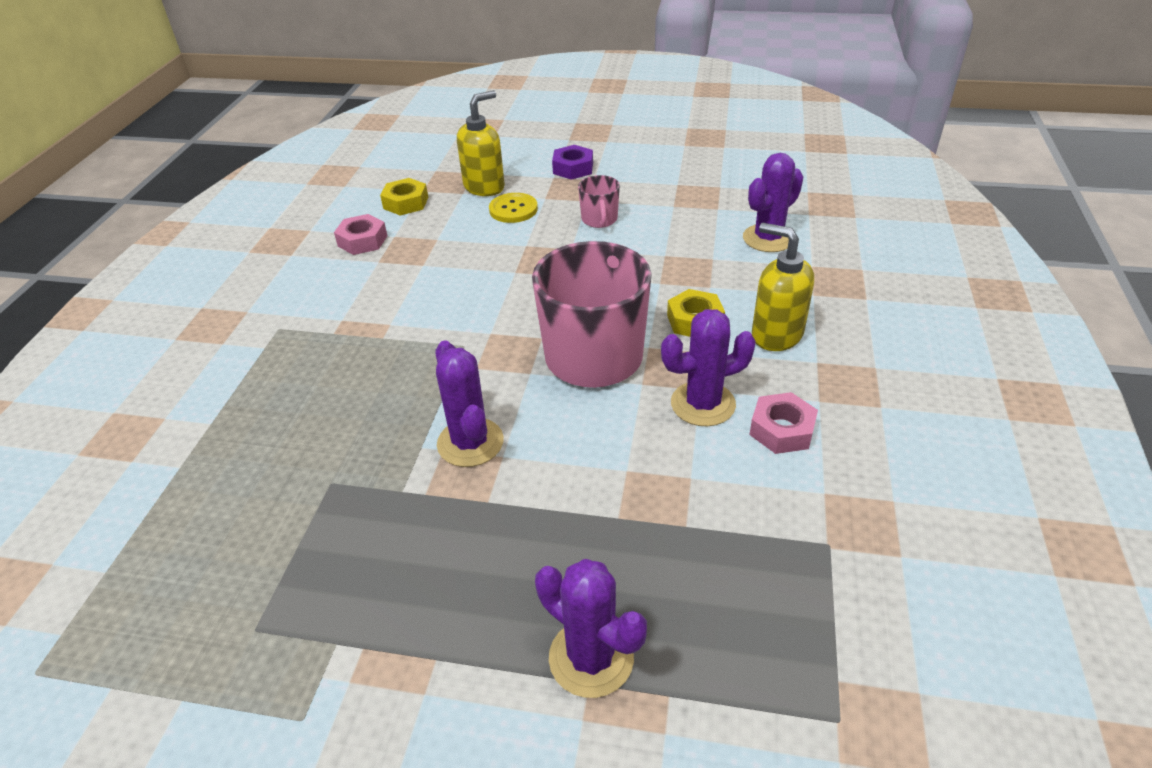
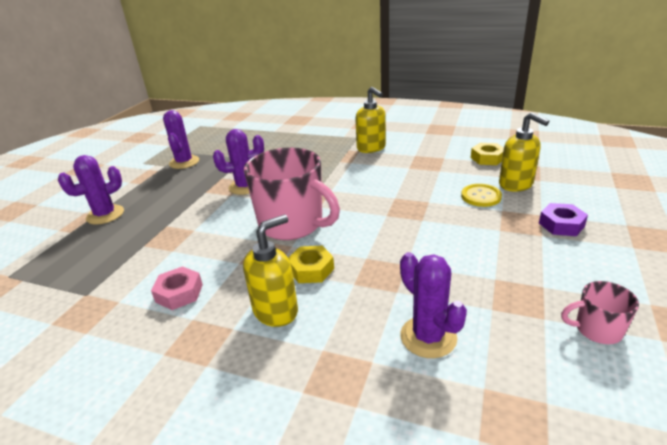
camera: 100 degrees right, 10 degrees down
pink nut [334,214,387,255] -> none
pink mug [578,175,620,228] -> pink mug moved to [561,281,639,344]
purple cactus [661,309,756,426] -> purple cactus moved to [163,110,199,169]
none -> yellow soap dispenser [355,87,386,153]

